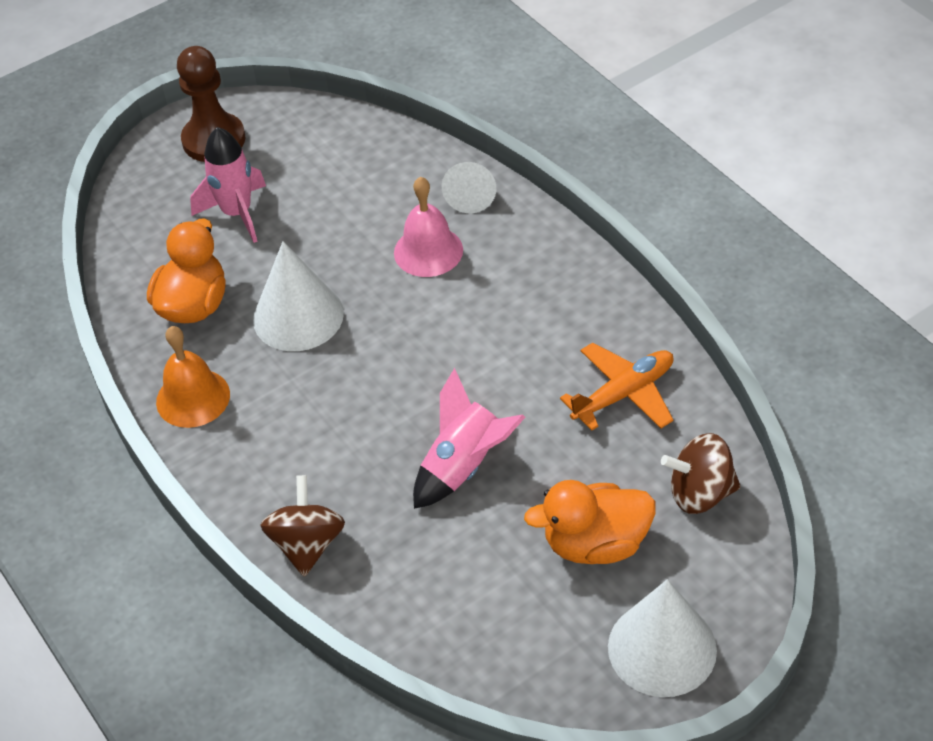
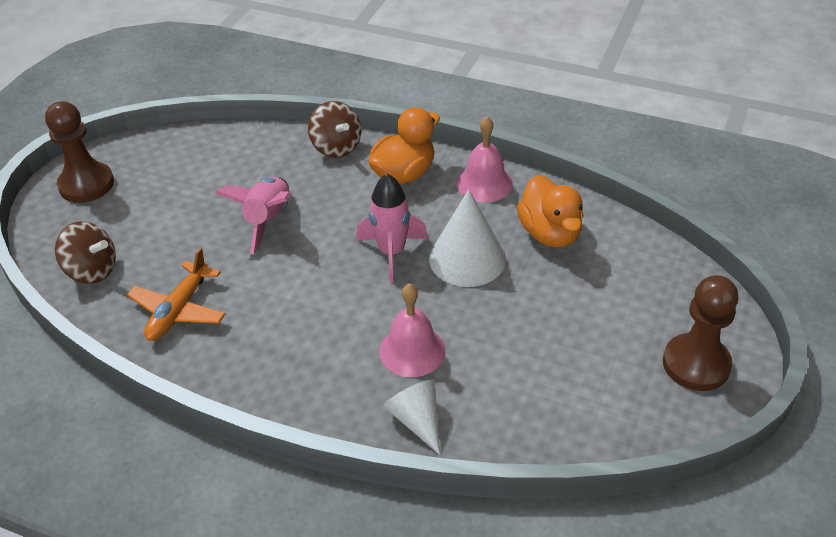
camera: 145 degrees right, 5 degrees down
orange bell [156,326,230,428] -> pink bell [457,117,513,202]
pink rocket [190,127,266,243] -> pink rocket moved to [356,174,428,283]
orange duck [524,480,656,564] -> orange duck moved to [368,107,440,184]
white cone [608,579,717,697] -> brown pawn [45,101,114,203]
brown spinning top [661,433,741,514] -> brown spinning top turned 60 degrees clockwise [55,221,116,284]

